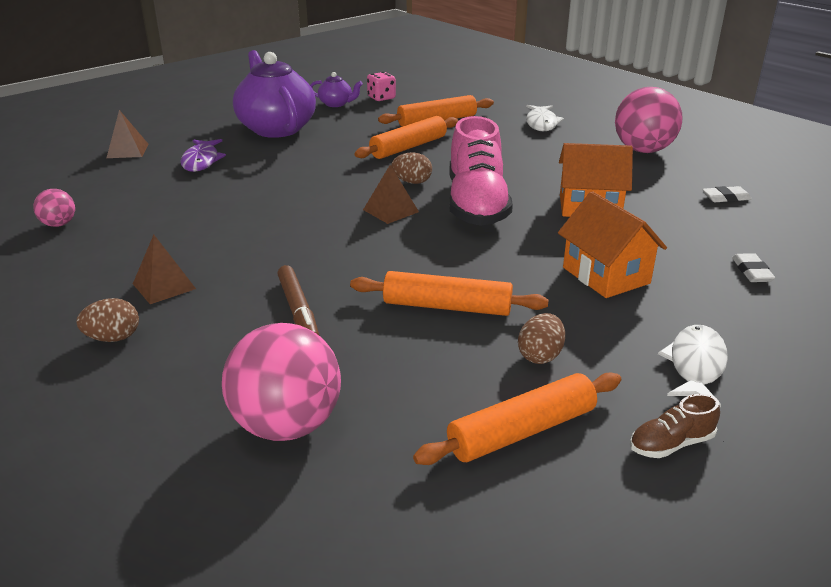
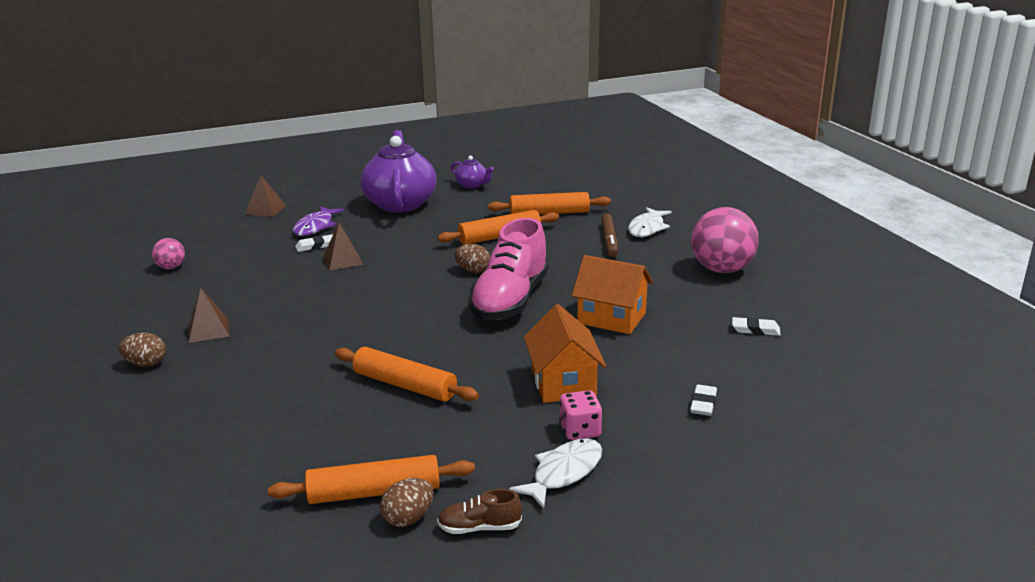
camera: 20 degrees right, 5 degrees down
pink ball [222,323,341,441] -> none
brown marker [277,265,319,335] -> brown marker moved to [601,214,618,257]
brown pyramid [363,165,419,224] -> brown pyramid moved to [323,223,363,270]
pink dice [367,72,396,101] -> pink dice moved to [559,390,603,440]
brown egg [518,313,565,364] -> brown egg moved to [380,478,434,527]
none -> white eraser [295,234,333,252]

